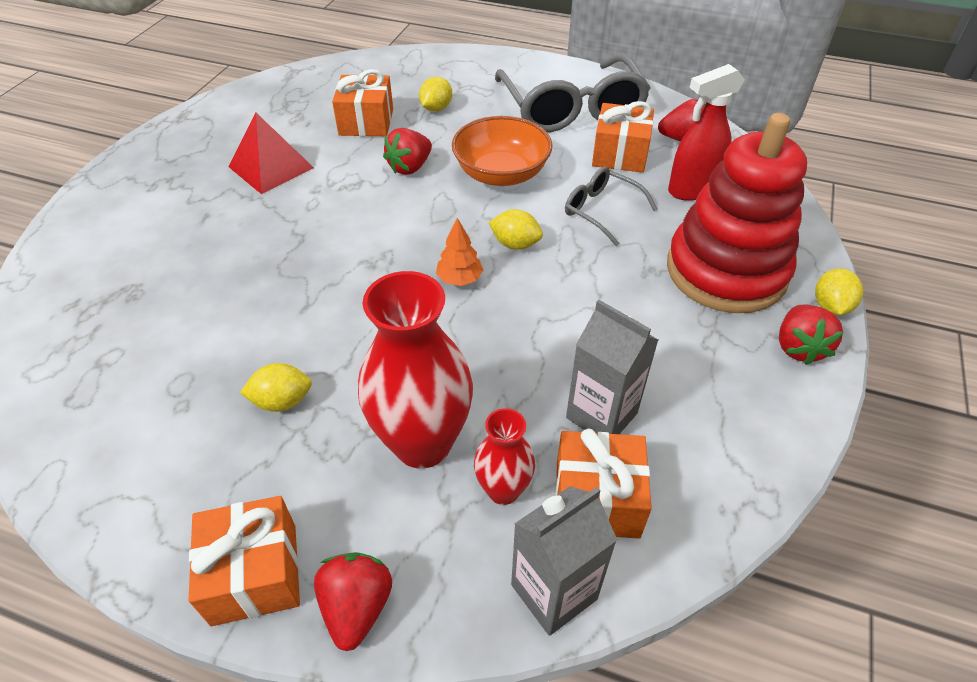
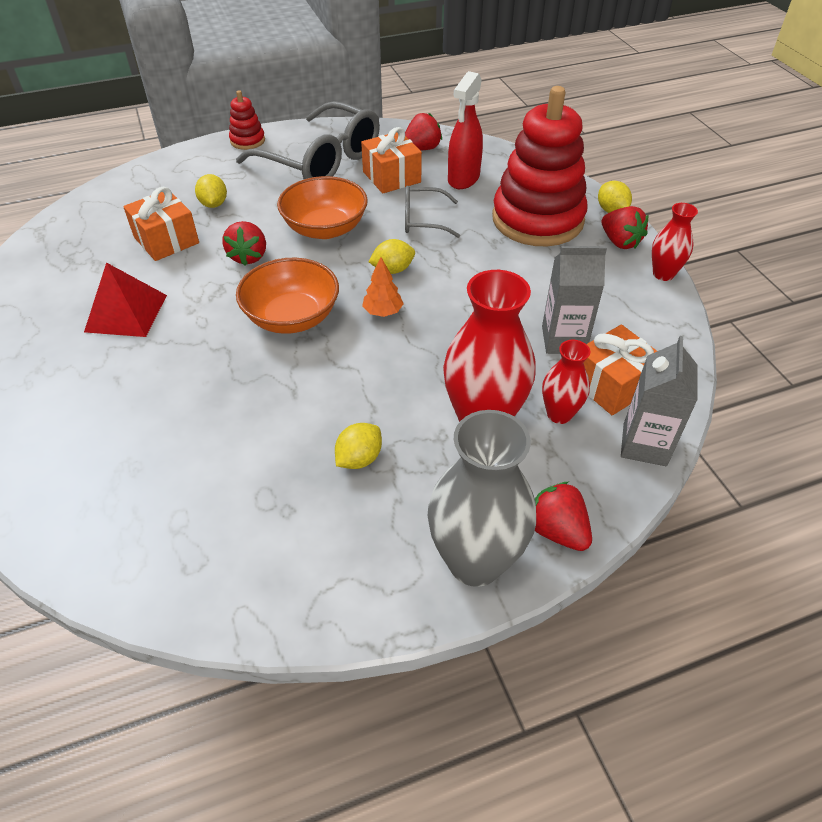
camera: 40 degrees left, 0 degrees up
orange gift [189,496,300,626] -> grey vase [428,410,536,587]
none -> red stacking toy [229,90,265,150]
none -> orange bowl [236,258,339,334]
none -> red vase [652,203,698,281]

